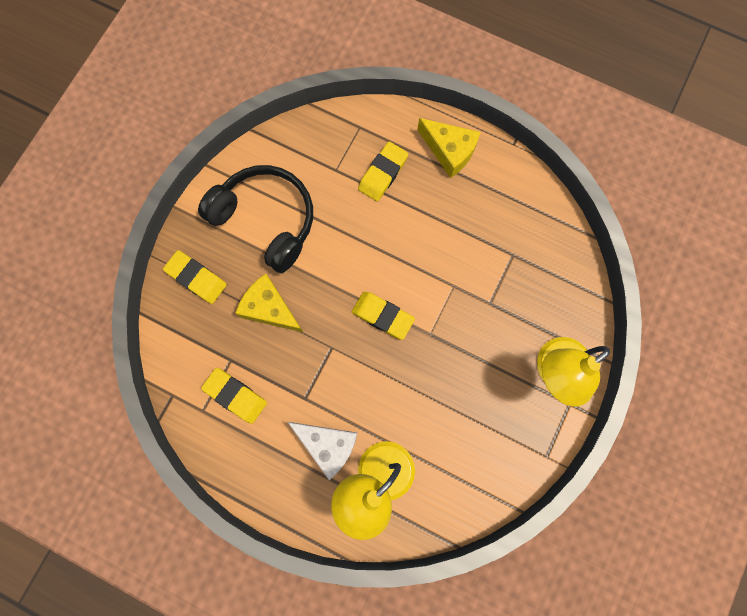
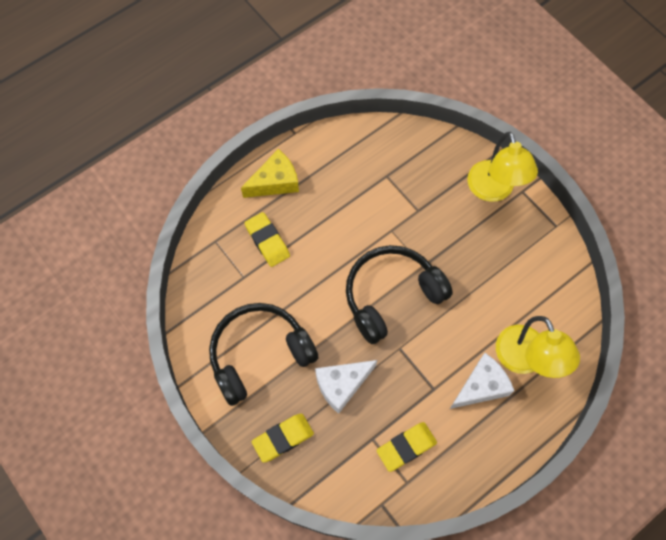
camera: 65 degrees left, 10 degrees down
yellow cheese [235,274,304,333] -> white cheese [315,360,377,414]
yellow eraser [352,291,415,340] -> black headphones [346,245,453,344]

